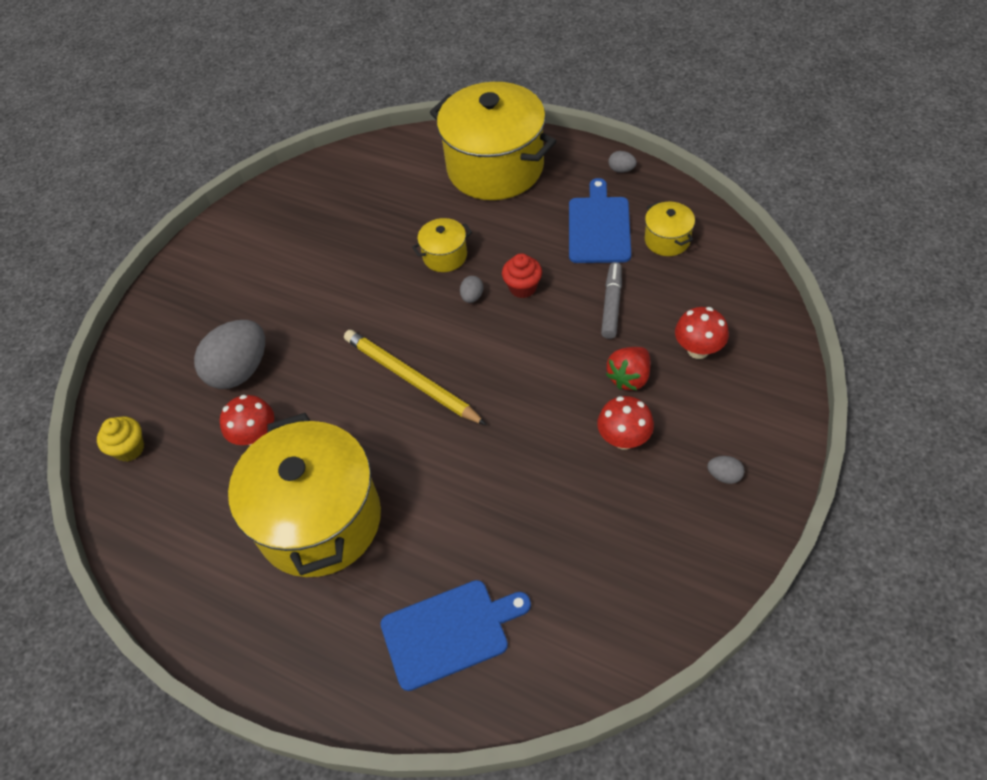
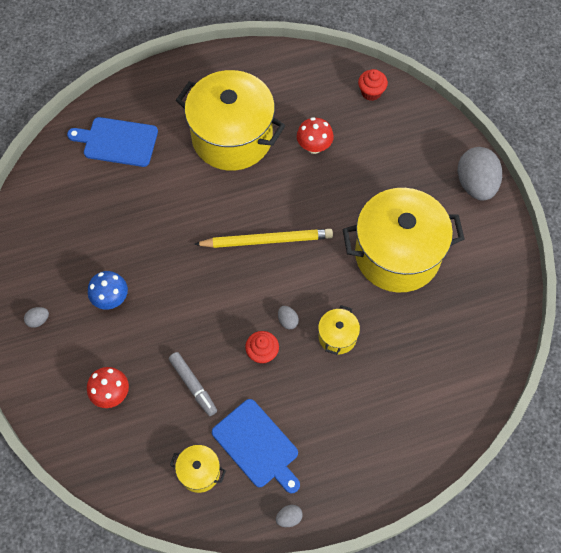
camera: 130 degrees right, 10 degrees up
yellow cupcake [97,416,144,462] -> red cupcake [358,69,388,101]
grey egg [194,320,265,389] -> grey egg moved to [457,147,502,201]
blue cutting board [380,580,531,691] -> blue cutting board turned 75 degrees clockwise [67,117,158,167]
yellow pot [430,82,556,200] -> yellow pot moved to [342,188,464,292]
red mushroom [597,396,654,450] -> blue mushroom [88,271,128,310]
red strawberry [606,347,650,391] -> none

